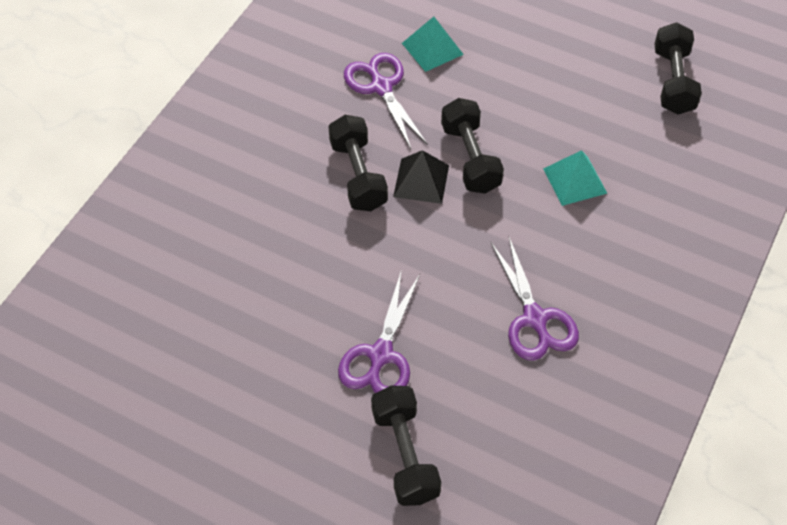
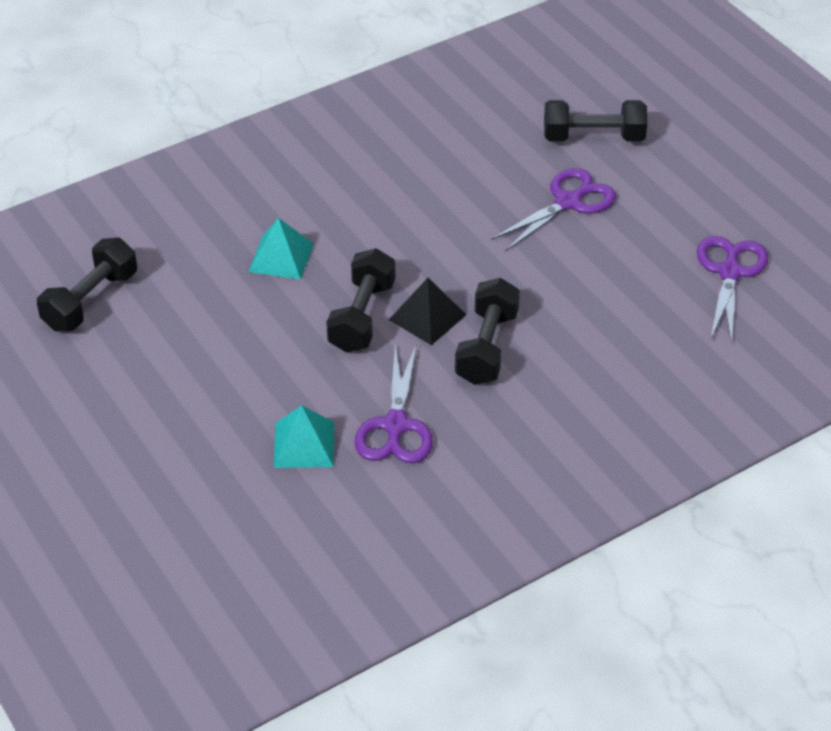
camera: 150 degrees left, 10 degrees down
black dumbbell [371,385,441,506] -> black dumbbell turned 75 degrees clockwise [544,100,647,142]
purple scissors [490,237,579,360] -> purple scissors moved to [697,236,768,345]

